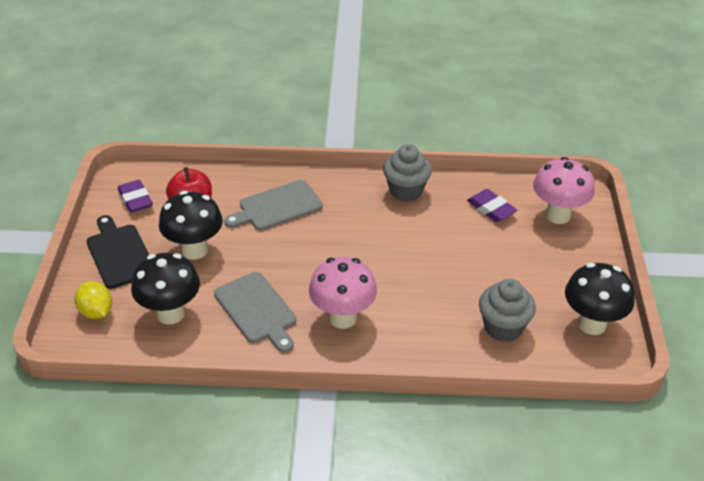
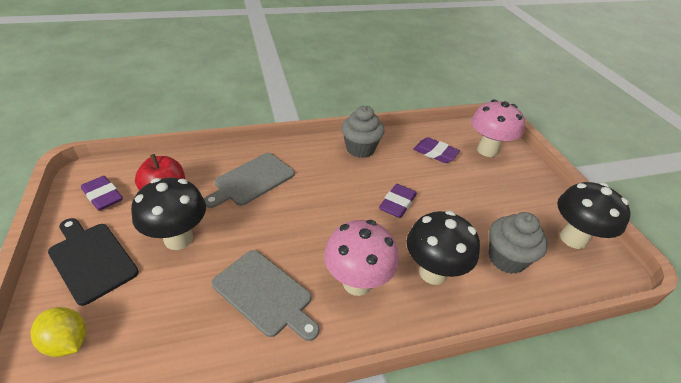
camera: 20 degrees left, 0 degrees up
black mushroom [131,253,200,325] -> black mushroom moved to [407,211,480,285]
none -> purple eraser [379,184,417,218]

